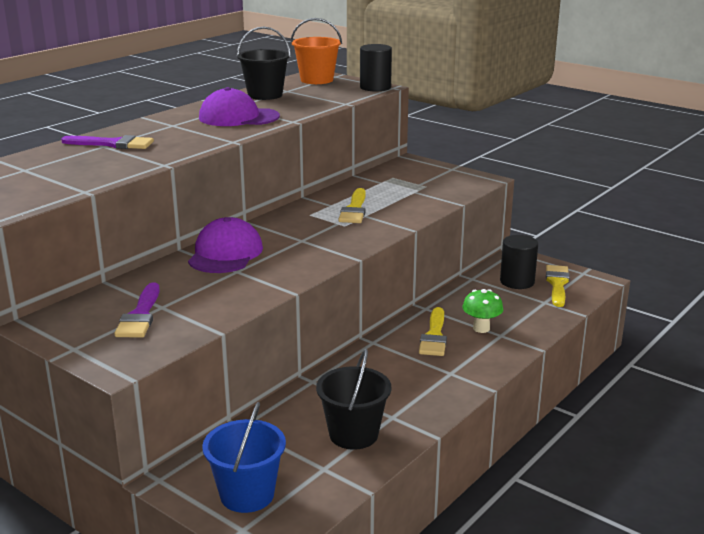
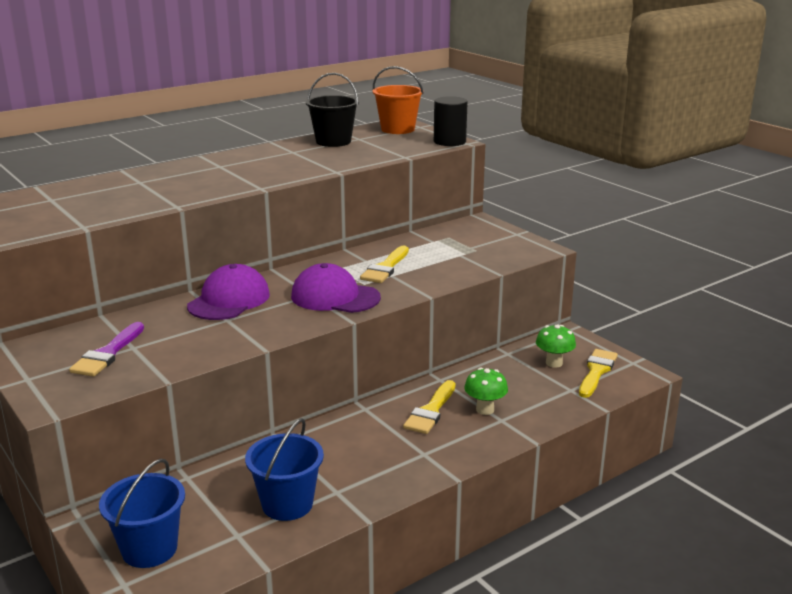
camera: 15 degrees right, 0 degrees up
purple brush [61,135,154,149] -> none
purple cap [199,87,280,126] -> purple cap moved to [291,263,381,313]
black bucket [316,349,392,450] -> blue bucket [245,418,324,521]
black cylinder [500,235,538,289] -> green mushroom [536,325,576,368]

